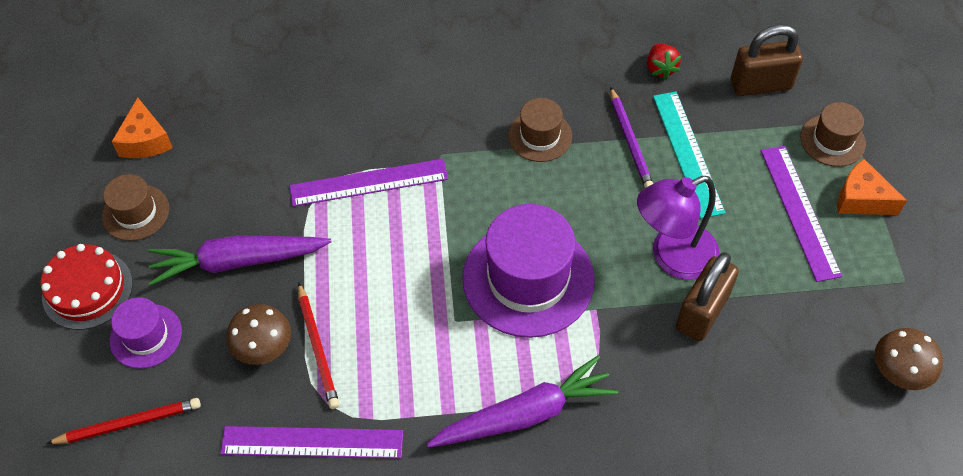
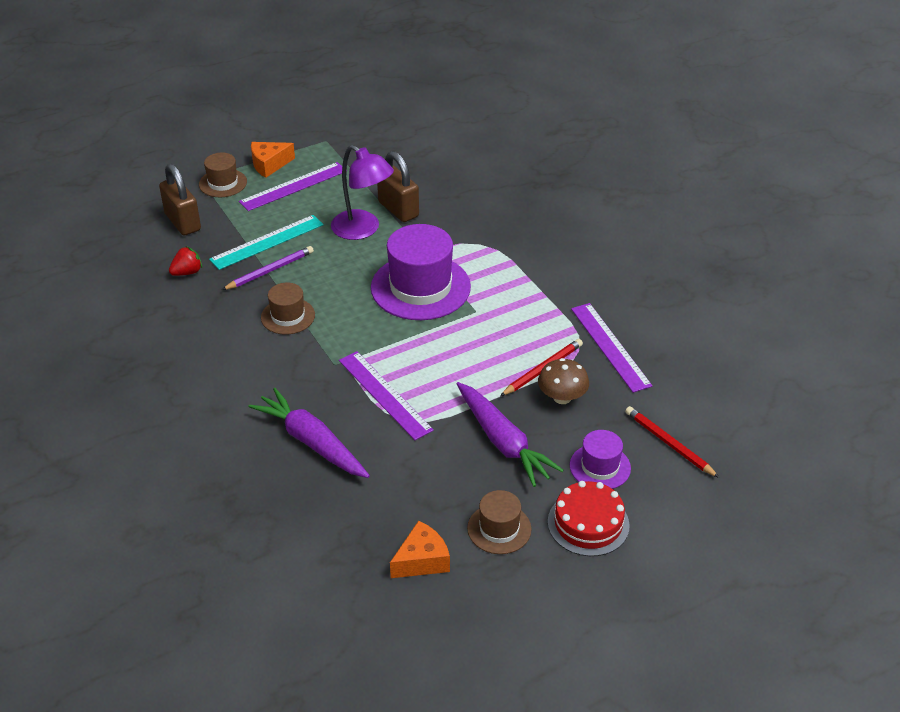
camera: 115 degrees left, 15 degrees down
purple carrot [426,355,618,448] -> purple carrot moved to [248,388,370,478]
brown padlock [676,252,739,341] -> brown padlock turned 45 degrees clockwise [377,151,419,222]
orange cheese [837,159,907,215] -> orange cheese turned 60 degrees clockwise [251,142,295,178]
brown mushroom [875,328,943,390] -> none

